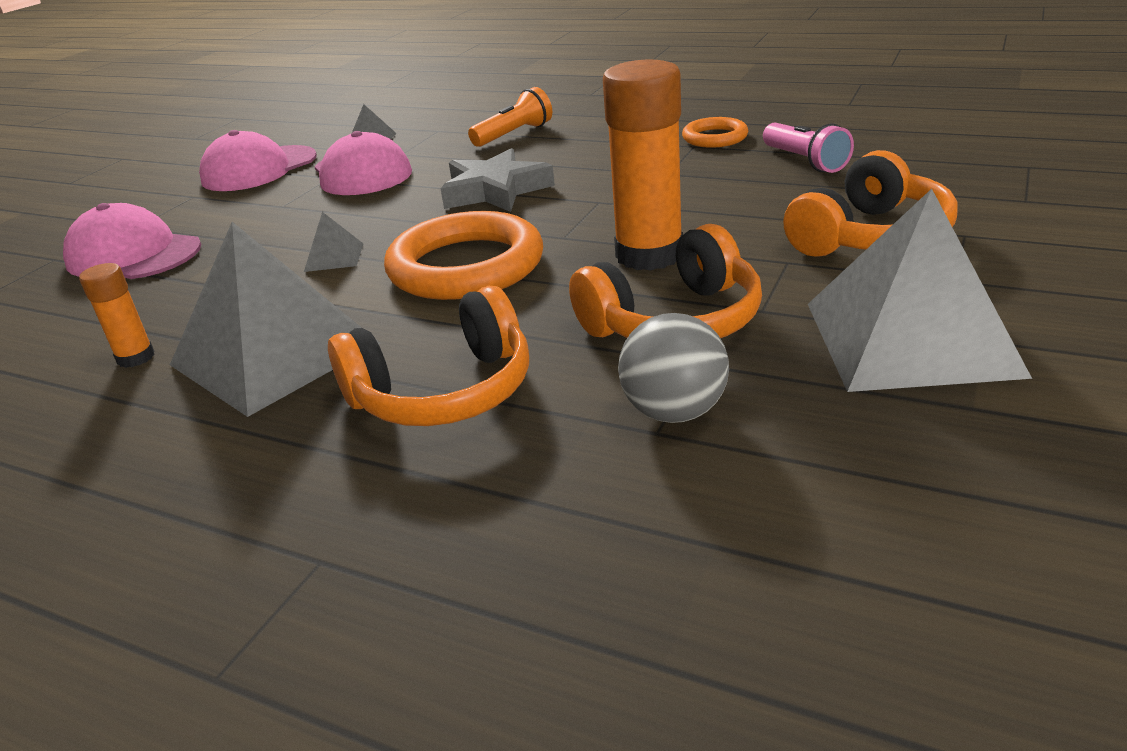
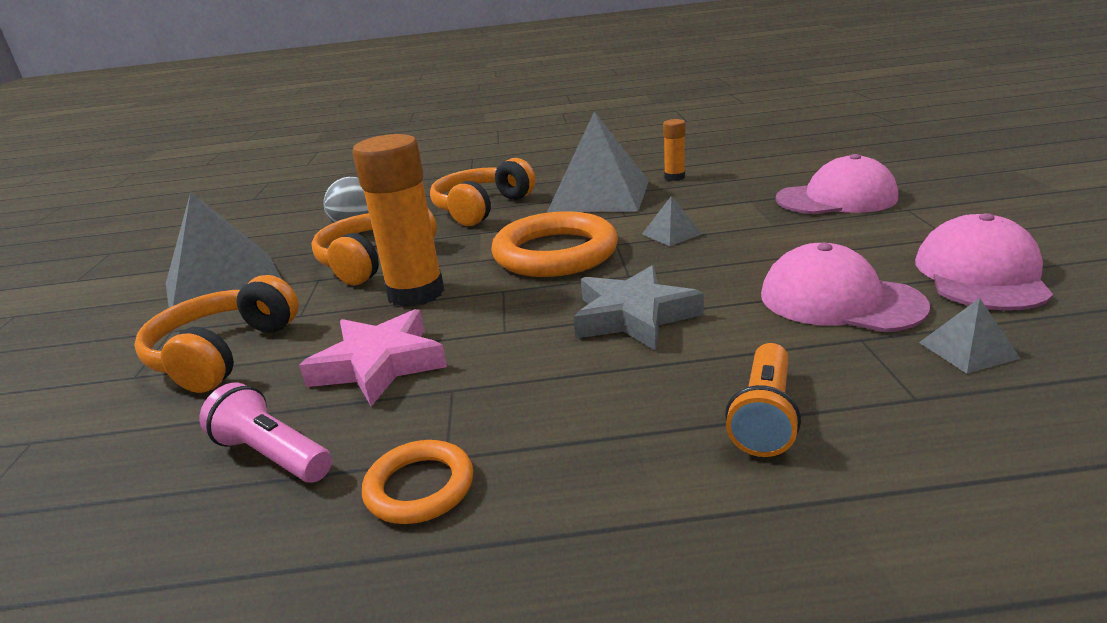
camera: 150 degrees right, 5 degrees down
none -> pink star [299,309,447,407]

